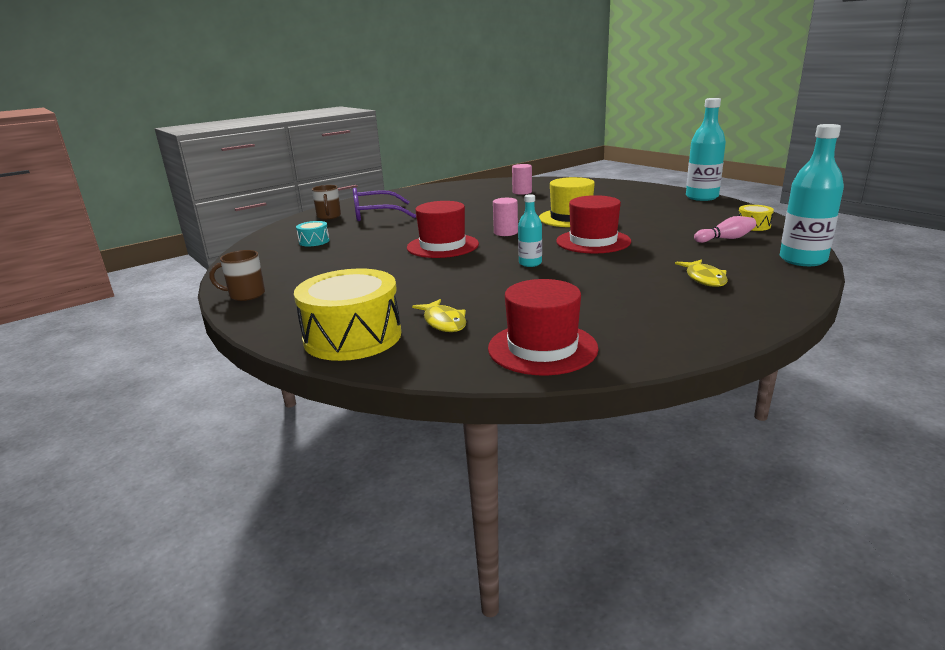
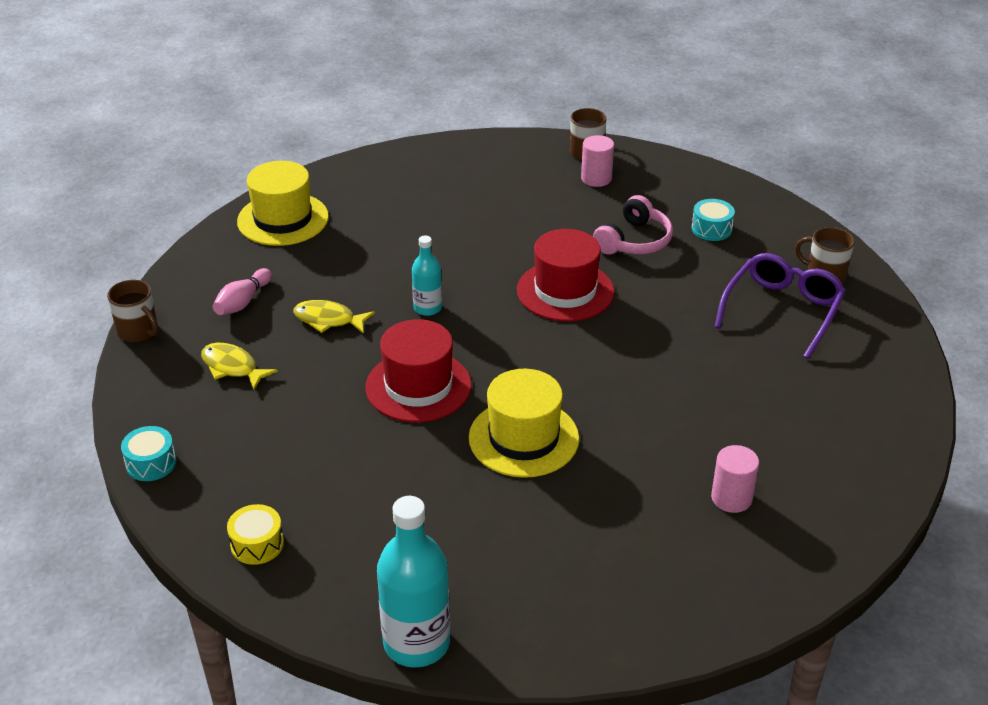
camera: 130 degrees right, 15 degrees up
yellow drum [294,268,401,361] -> none
yellow fish [412,299,466,332] -> yellow fish moved to [293,300,375,334]
red hat [488,279,599,375] -> yellow hat [237,161,329,246]
pink cylinder [493,198,518,236] -> pink cylinder moved to [581,135,614,187]
pink bowling pin [694,216,756,243] -> pink bowling pin moved to [213,268,272,315]
turquoise bottle [780,124,844,266] -> turquoise drum [121,426,176,481]
none -> brown mug [107,280,158,342]
none -> pink headphones [593,195,673,254]

